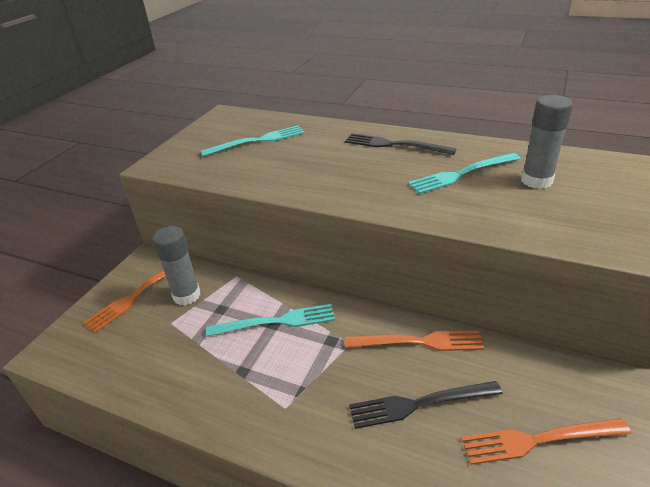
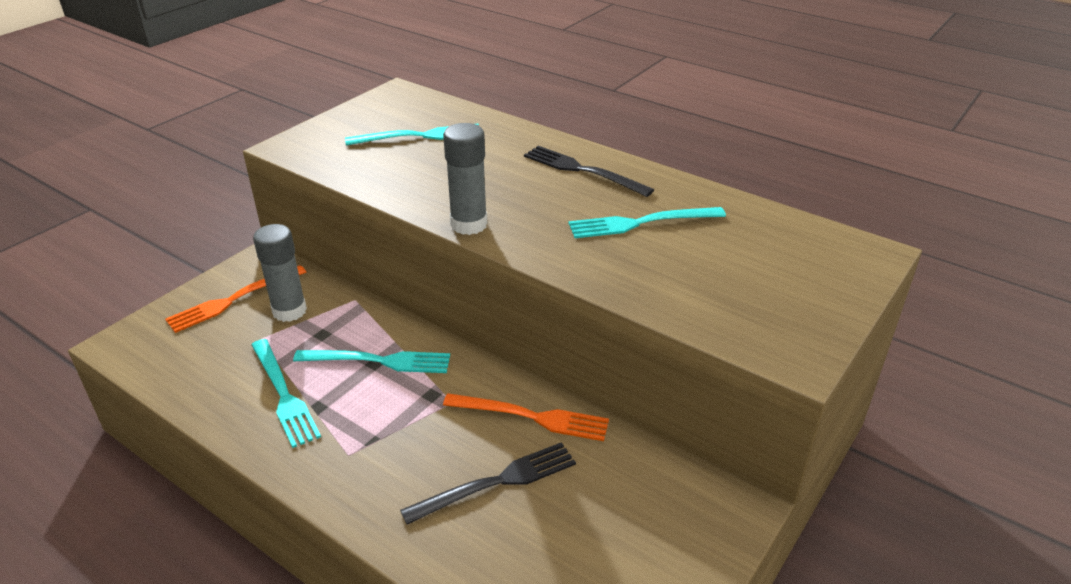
camera: 10 degrees right, 0 degrees up
black fork [349,381,503,429] -> black fork turned 150 degrees clockwise [400,442,576,524]
orange fork [461,418,631,465] -> none
grey glue stick [521,95,573,189] -> grey glue stick moved to [443,123,488,235]
none -> turquoise fork [251,339,321,448]

